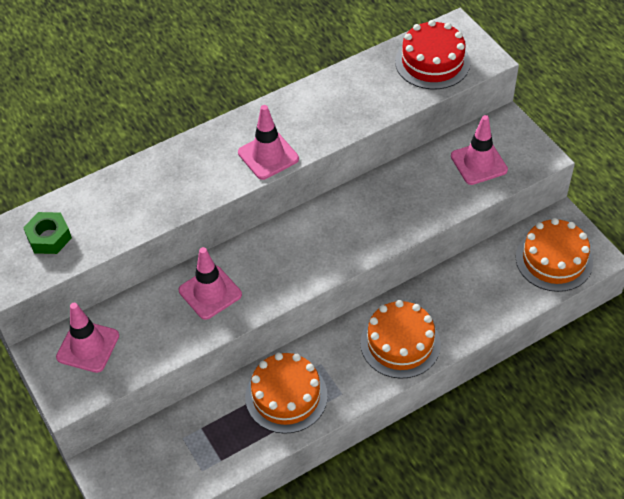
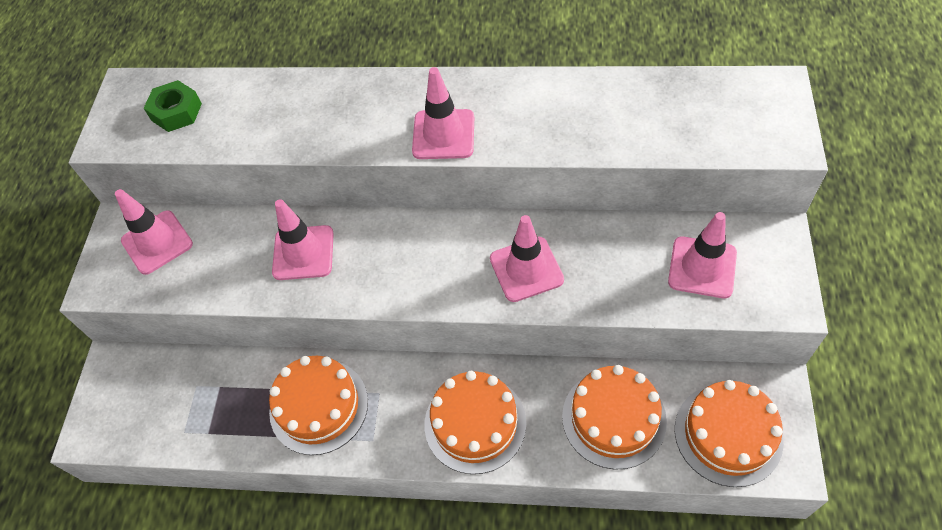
camera: 40 degrees right, 5 degrees up
red cake [395,20,470,90] -> none
none -> pink traffic cone [490,215,564,302]
none -> orange cake [562,365,667,469]

